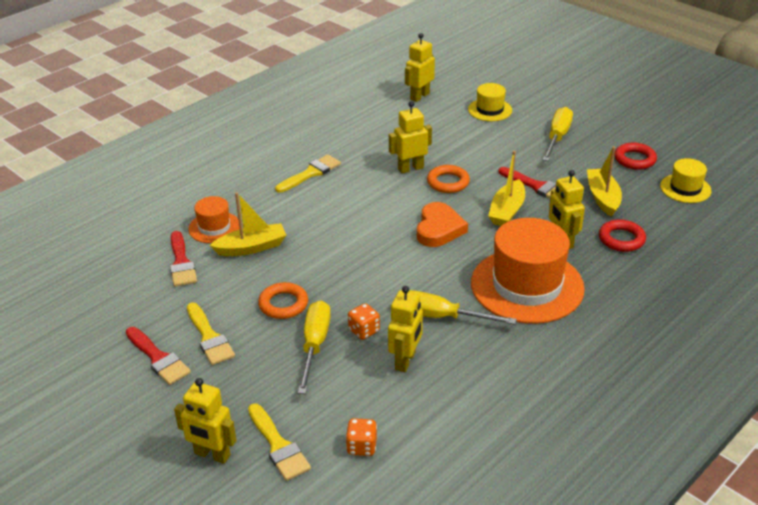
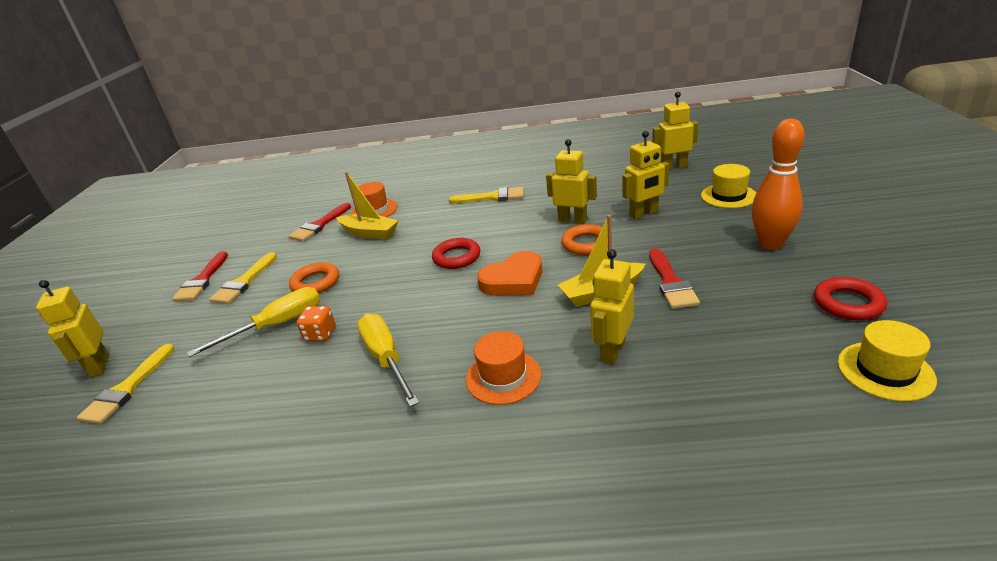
camera: 50 degrees right, 5 degrees down
orange dice [346,418,377,456] -> none
yellow robot [388,286,423,372] -> yellow robot moved to [623,131,669,219]
orange hat [471,218,585,324] -> orange hat [466,331,541,405], size x0.50
yellow screwdriver [543,107,573,161] -> orange bowling pin [752,119,805,250]
yellow boat [587,146,622,217] -> none
red ring [599,219,646,252] -> red ring moved to [432,238,480,269]

